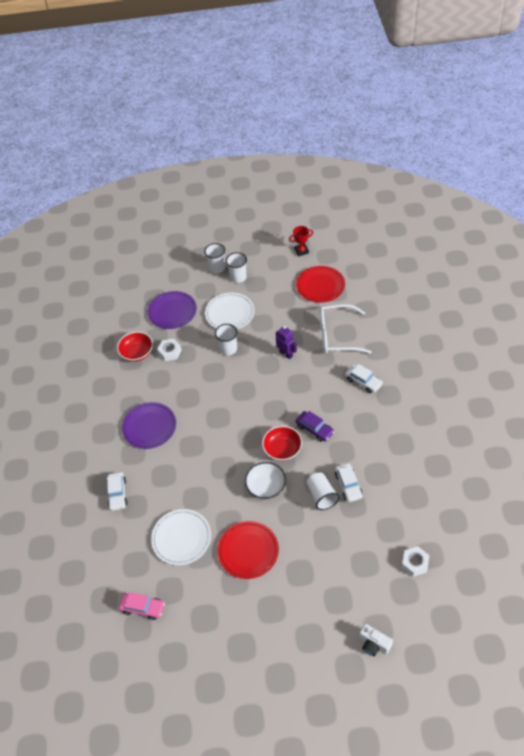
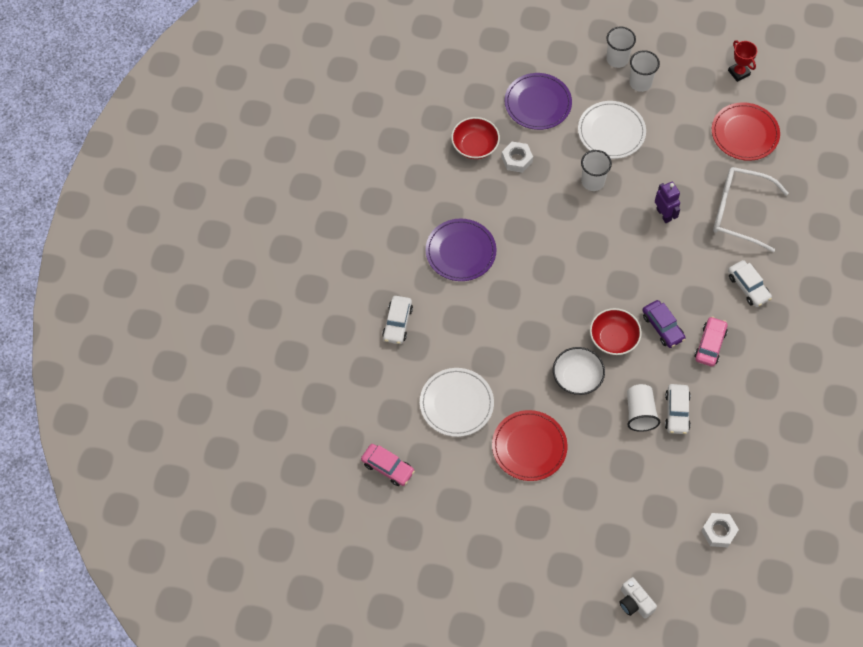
camera: 15 degrees right, 10 degrees up
red trophy [289,226,313,256] -> red trophy turned 60 degrees clockwise [728,41,757,82]
none -> pink car [694,316,728,367]

